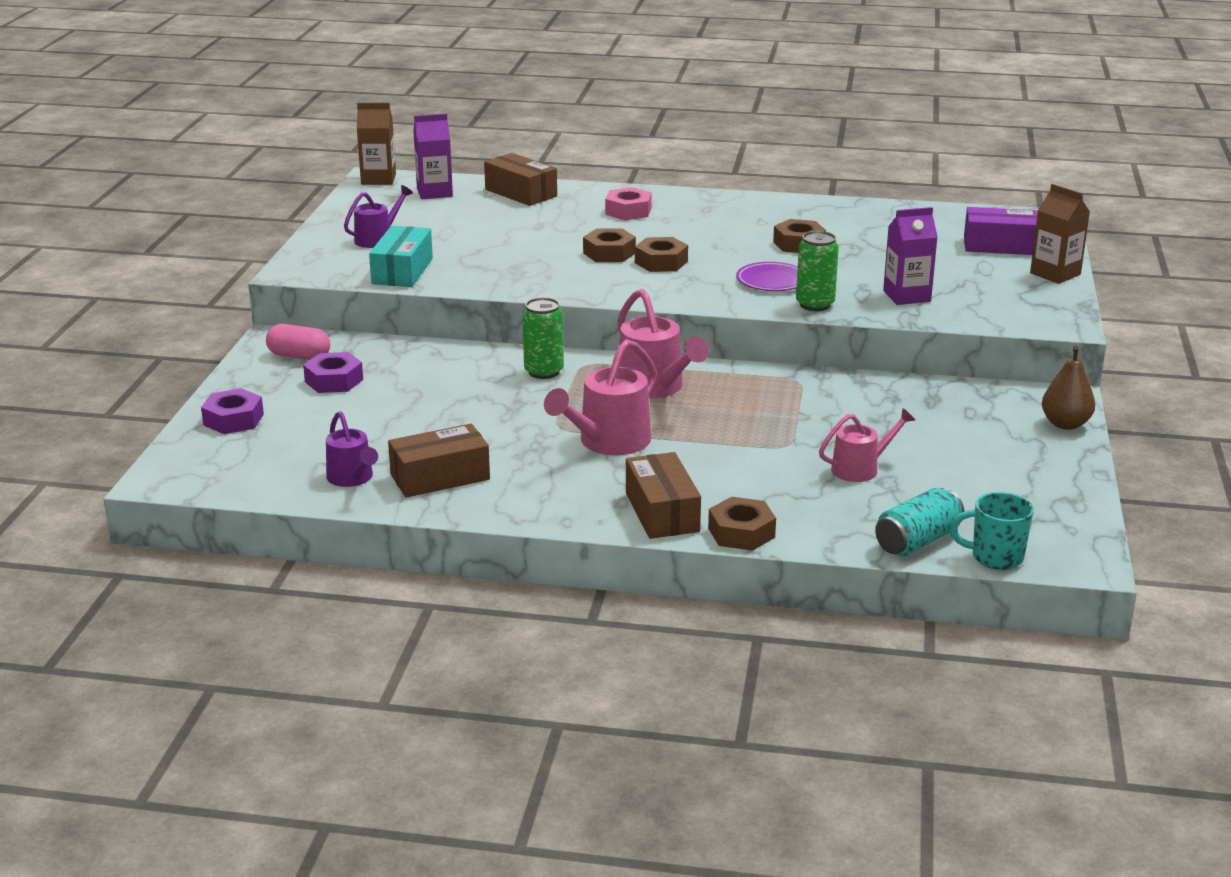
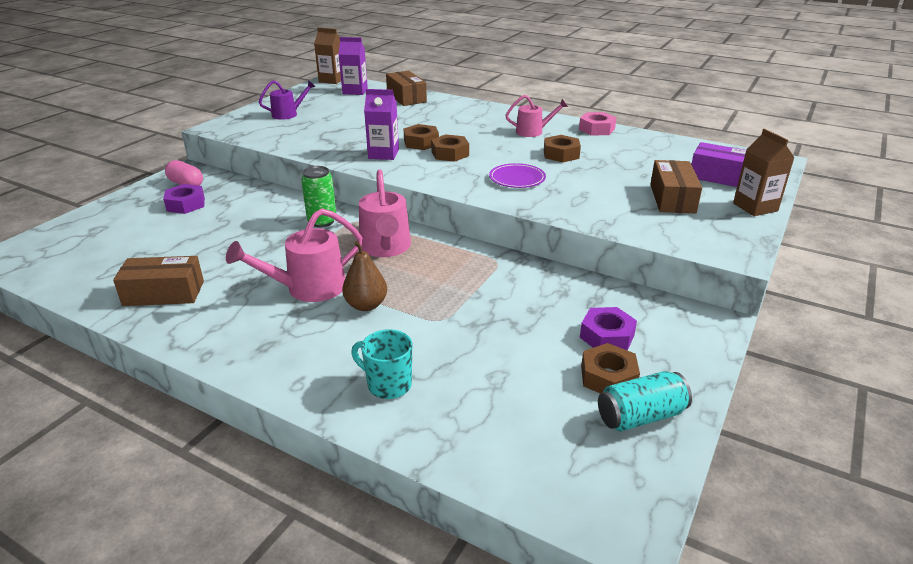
camera: 20 degrees right, 5 degrees up
purple nut [201,388,264,434] -> purple nut moved to [580,307,637,351]
purple watering can [326,411,378,487] -> none
turquoise box [369,226,433,287] -> none
pink nut [605,187,652,220] -> pink nut moved to [579,112,617,135]
brown box [626,452,701,539] -> brown box moved to [650,160,702,214]
brown nut [708,497,776,551] -> brown nut moved to [581,343,640,394]
green can [796,231,839,311] -> none
pink watering can [819,408,915,482] -> pink watering can moved to [506,95,568,137]
turquoise can [875,488,965,556] -> turquoise can moved to [598,371,692,431]
purple carton [883,207,938,305] -> purple carton moved to [364,89,399,160]
turquoise mug [950,492,1034,570] -> turquoise mug moved to [351,329,412,399]
brown pear [1042,345,1095,430] -> brown pear moved to [342,241,387,311]

